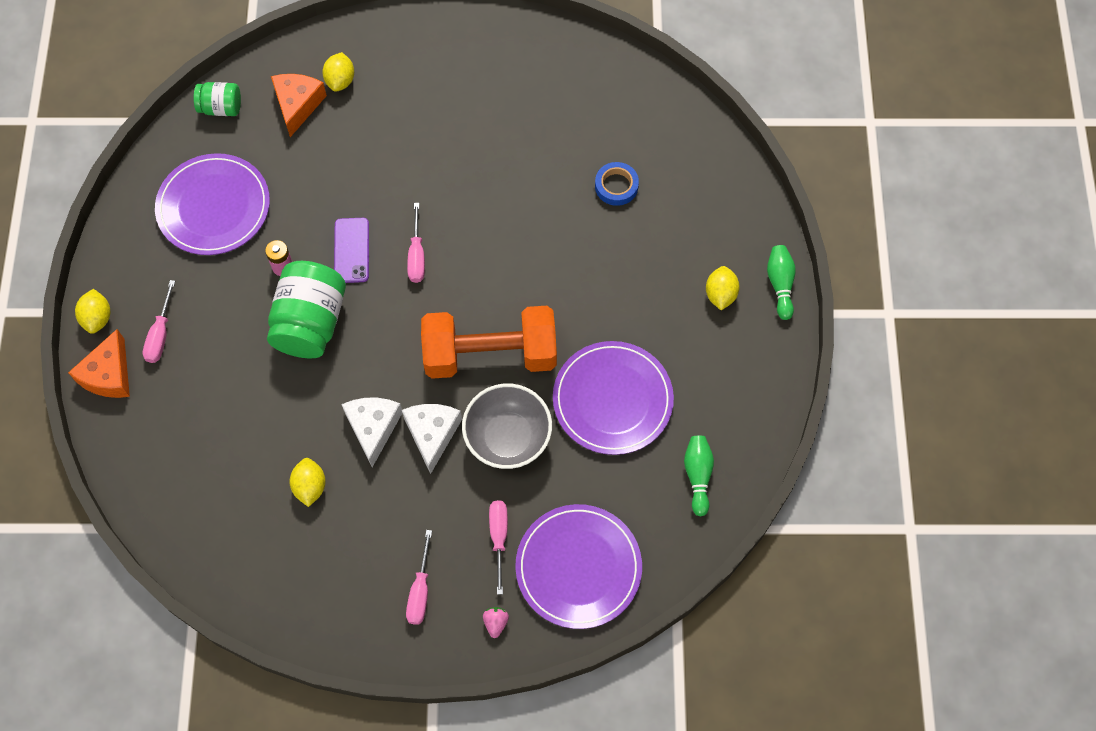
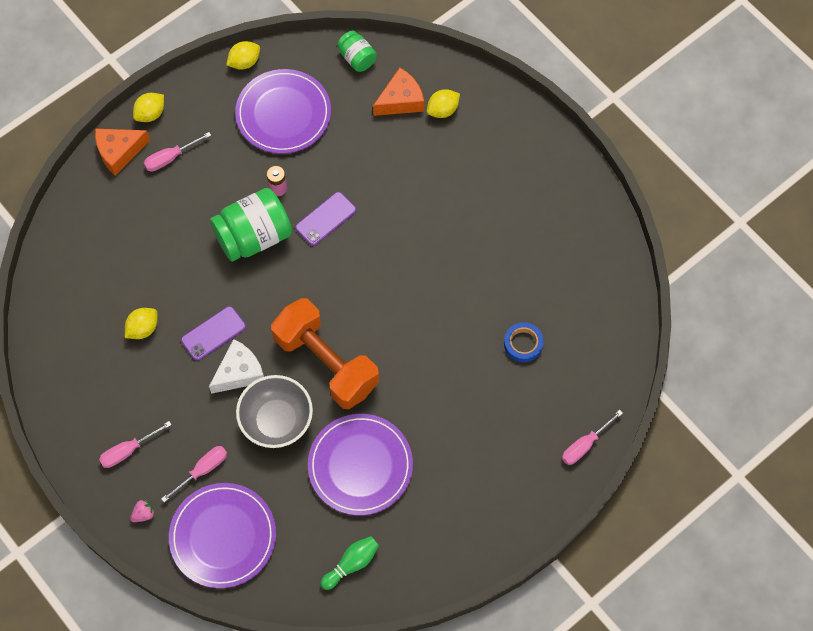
camera: 50 degrees right, 0 degrees up
white cheese [341,398,402,467] -> purple phone [181,306,246,361]
pink screwdriver [407,203,425,283] -> pink screwdriver moved to [562,410,623,465]
yellow lemon [706,266,740,310] -> yellow lemon moved to [226,41,260,70]
green bowling pin [767,245,795,320] -> none

